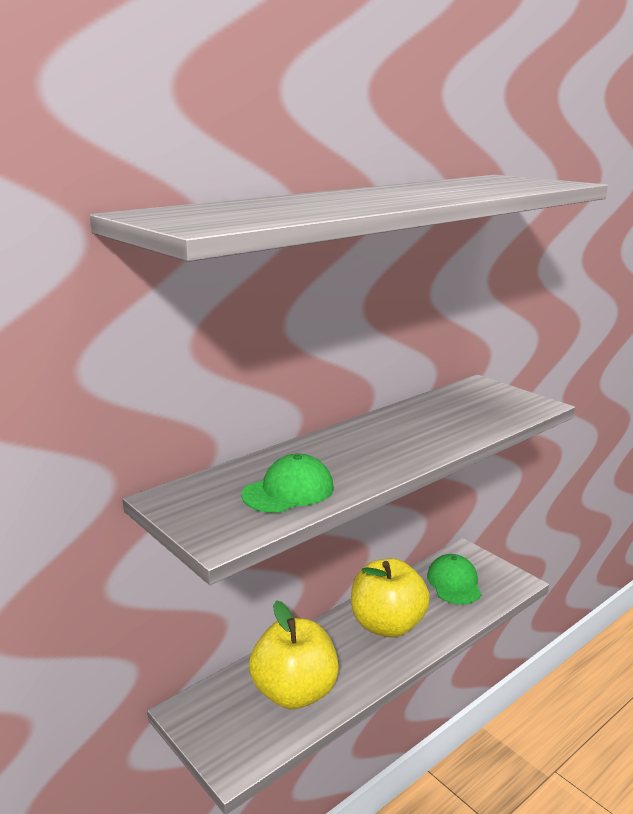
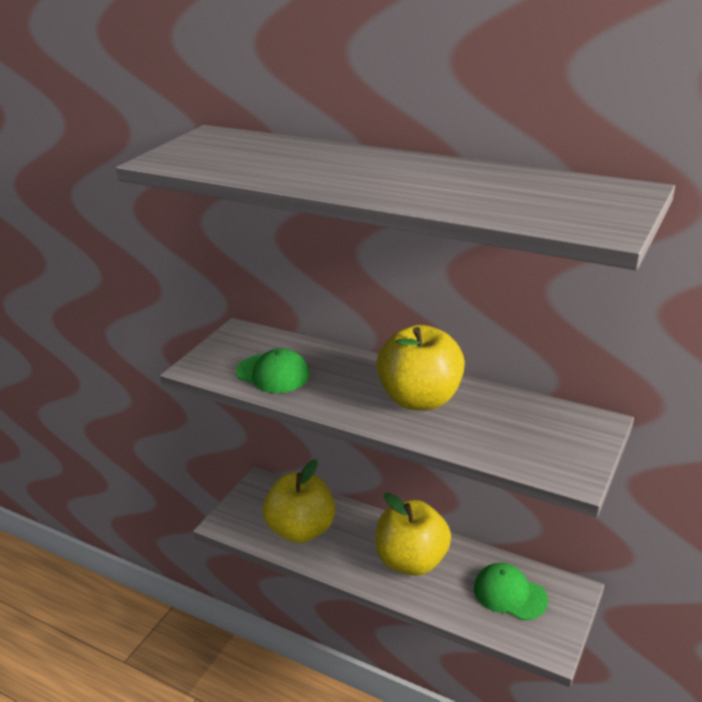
camera: 70 degrees right, 10 degrees up
green cap [427,554,481,604] -> green cap turned 120 degrees counterclockwise [474,563,548,620]
none -> yellow apple [376,325,465,410]

